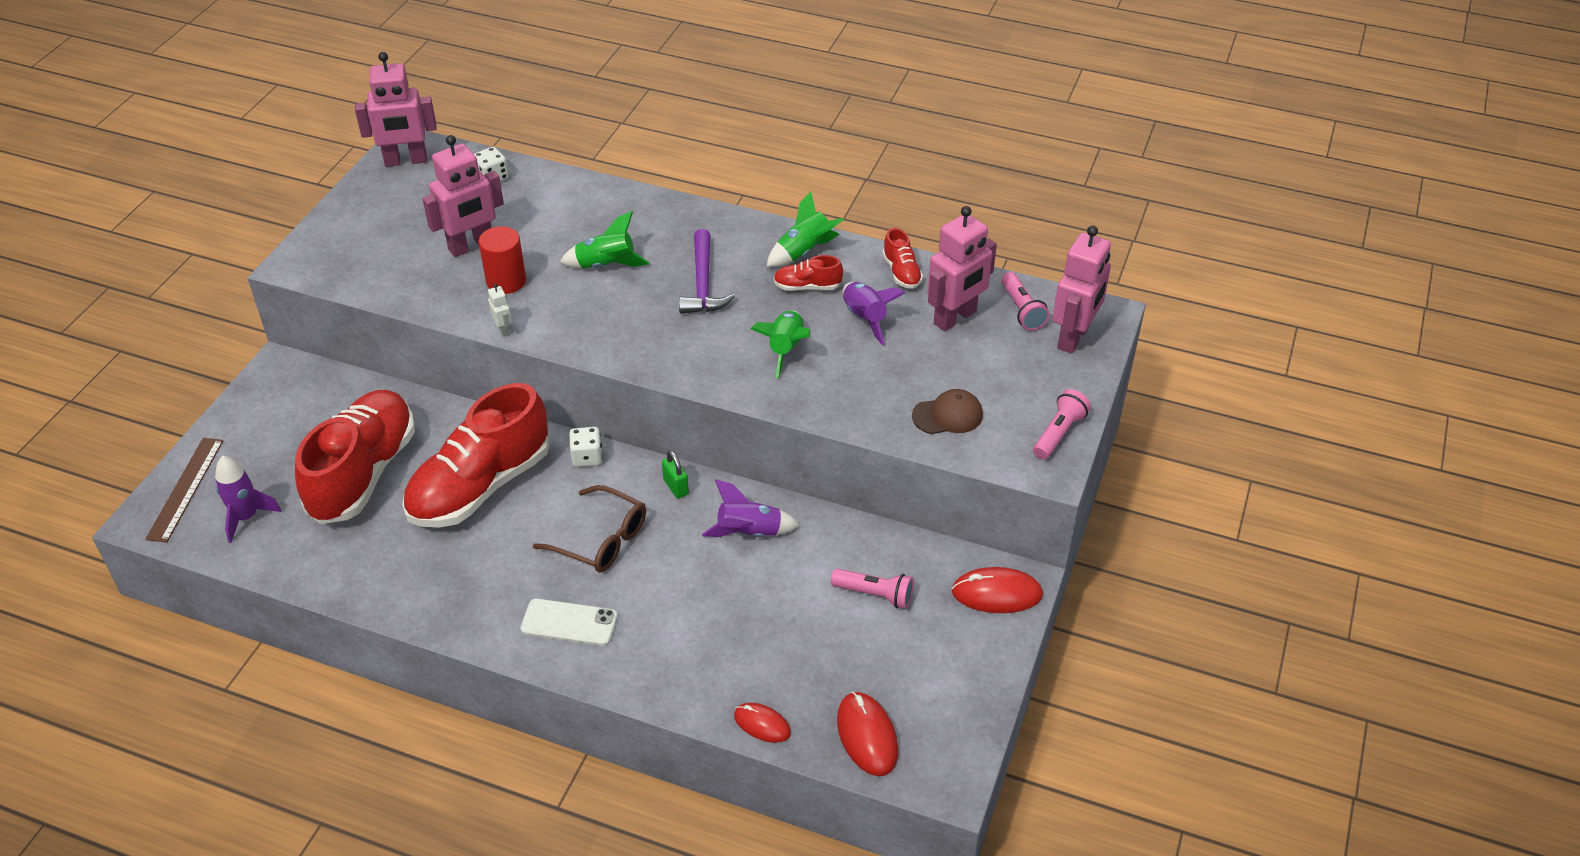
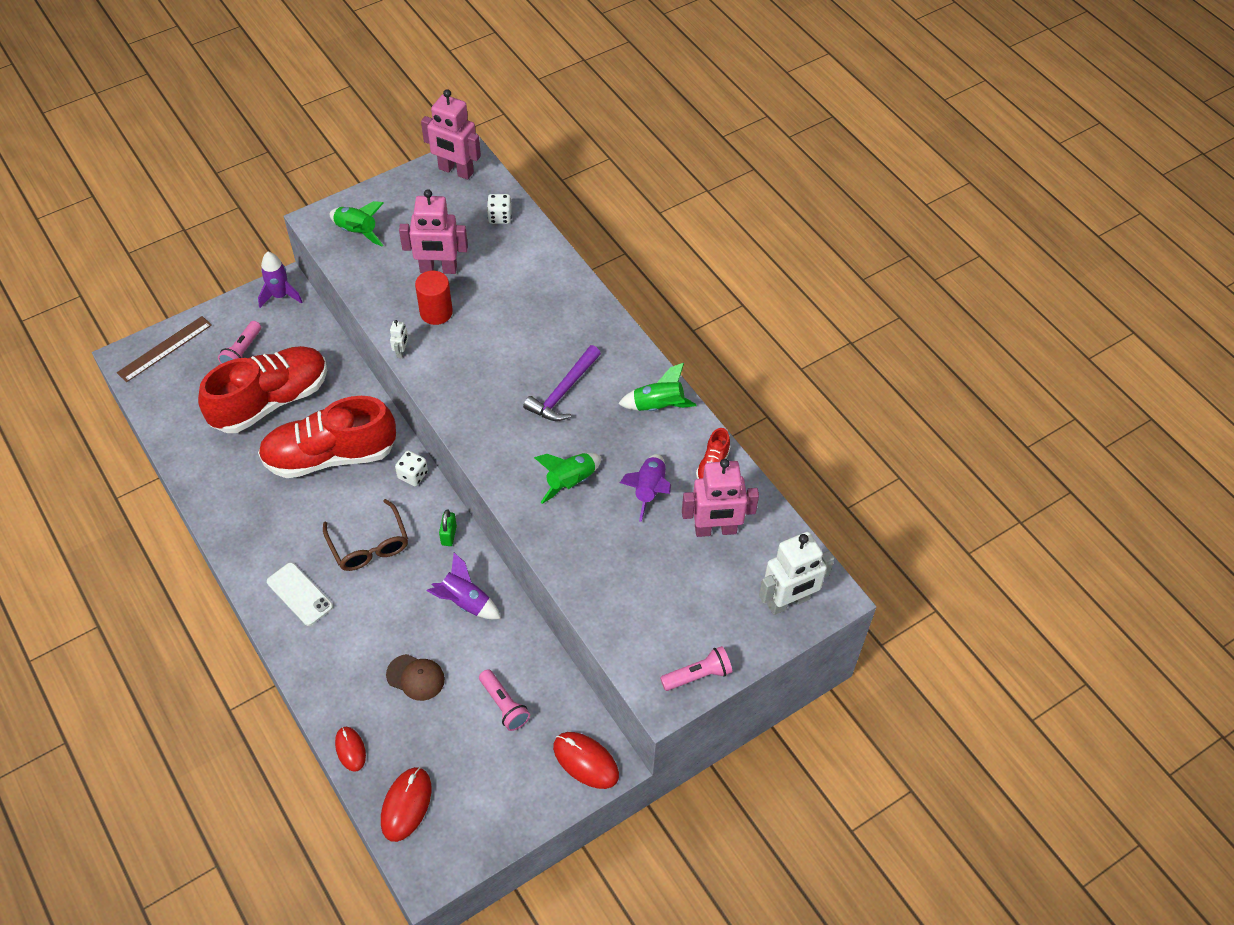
camera: 35 degrees right, 10 degrees up
purple rocket [215,456,281,543] -> purple rocket moved to [258,252,302,308]
green rocket [560,211,650,268] -> green rocket moved to [330,201,384,246]
red shoe [773,255,843,291] -> none
brown cap [912,389,983,434] -> brown cap moved to [386,654,445,701]
pink flashlight [1001,272,1050,331] -> pink flashlight moved to [218,321,261,364]
pink robot [1052,226,1111,353] -> white robot [759,532,834,615]

